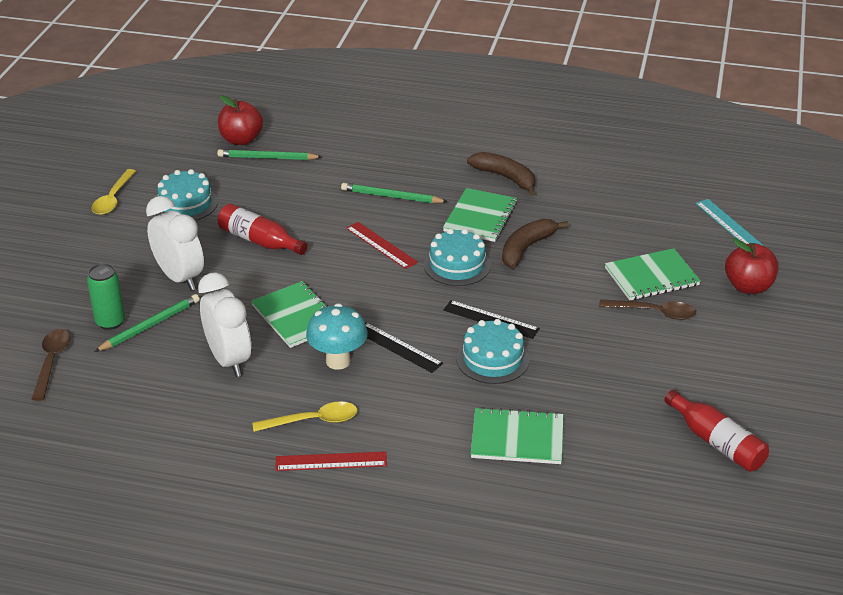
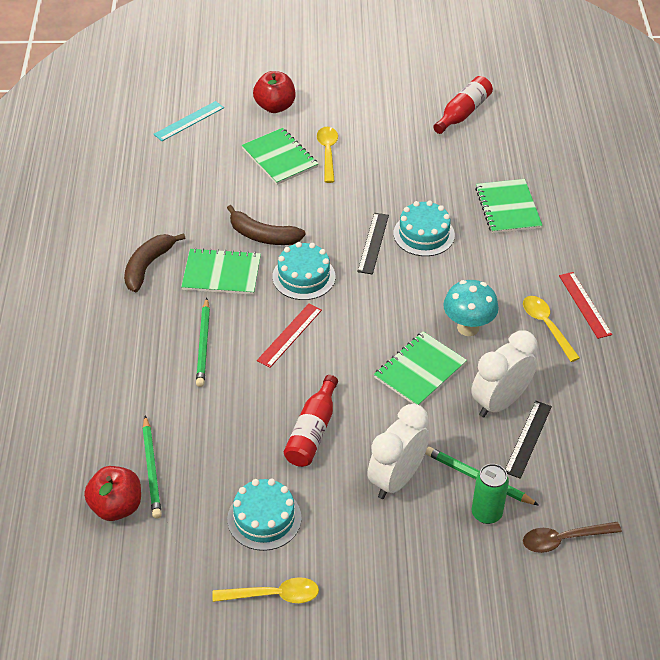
camera: 105 degrees left, 10 degrees up
black ruler [365,322,443,373] -> black ruler moved to [505,401,552,479]
brown spoon [599,299,696,320] -> yellow spoon [317,127,338,183]

